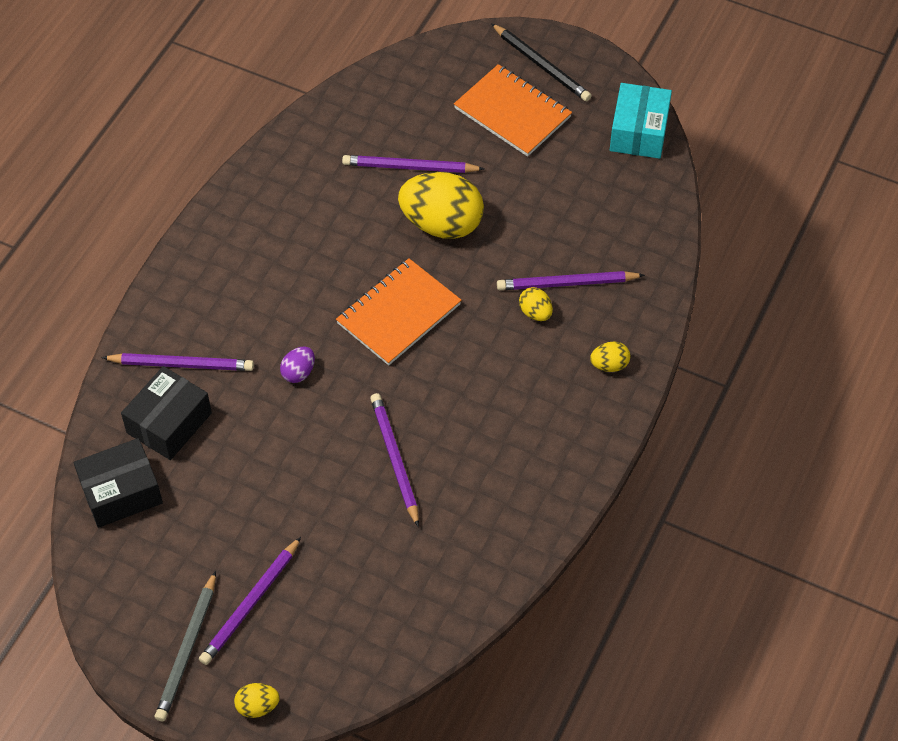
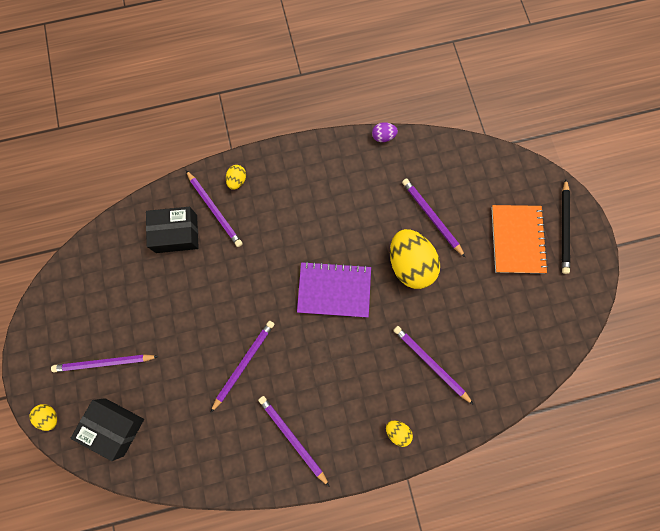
camera: 50 degrees right, 20 degrees up
black box [74,438,163,528] -> black box moved to [70,398,144,461]
grey pencil [155,571,216,722] -> none
purple egg [280,347,315,383] -> purple egg moved to [372,122,398,142]
orange notebook [336,258,462,365] -> purple notebook [297,261,371,317]
yellow egg [519,287,553,321] -> yellow egg moved to [226,165,246,190]
turquoise box [610,83,672,159] -> none
none -> purple pencil [258,396,330,487]

